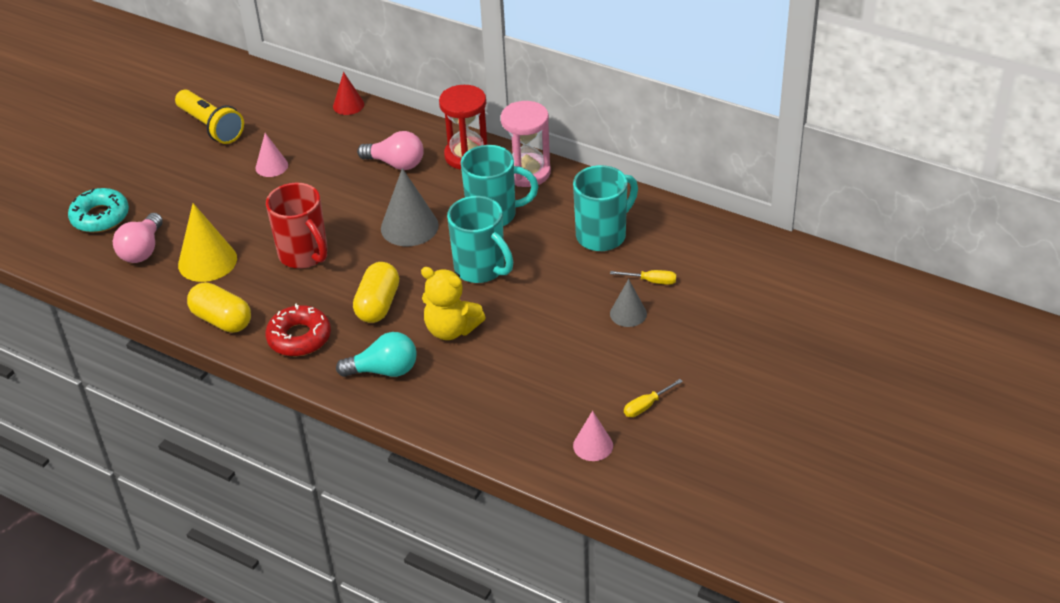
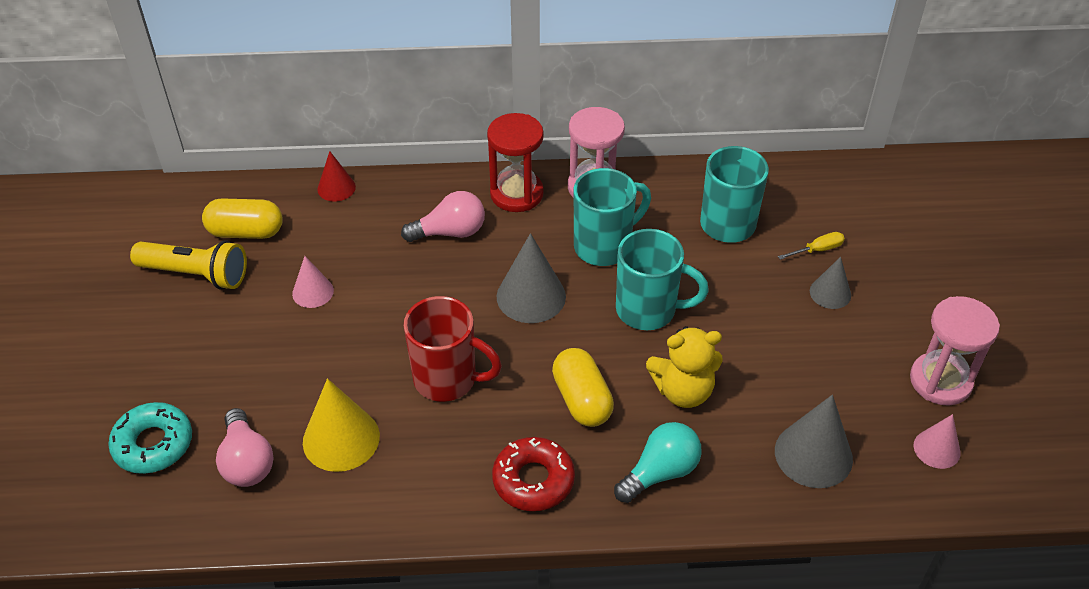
camera: 35 degrees left, 5 degrees up
yellow capsule [187,282,251,333] -> yellow capsule moved to [202,198,283,239]
yellow screwdriver [624,379,683,417] -> pink hourglass [910,296,1000,406]
none -> grey cone [775,395,853,488]

